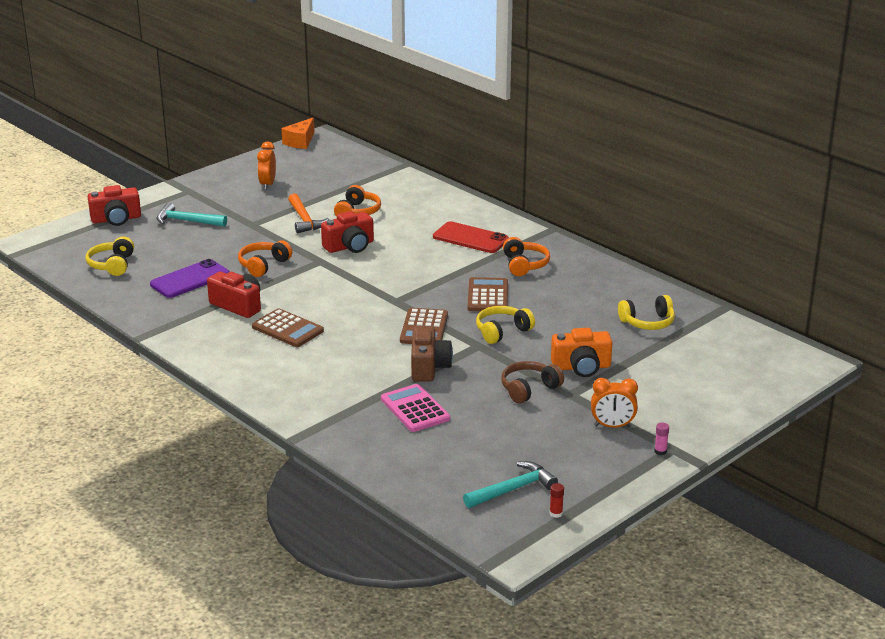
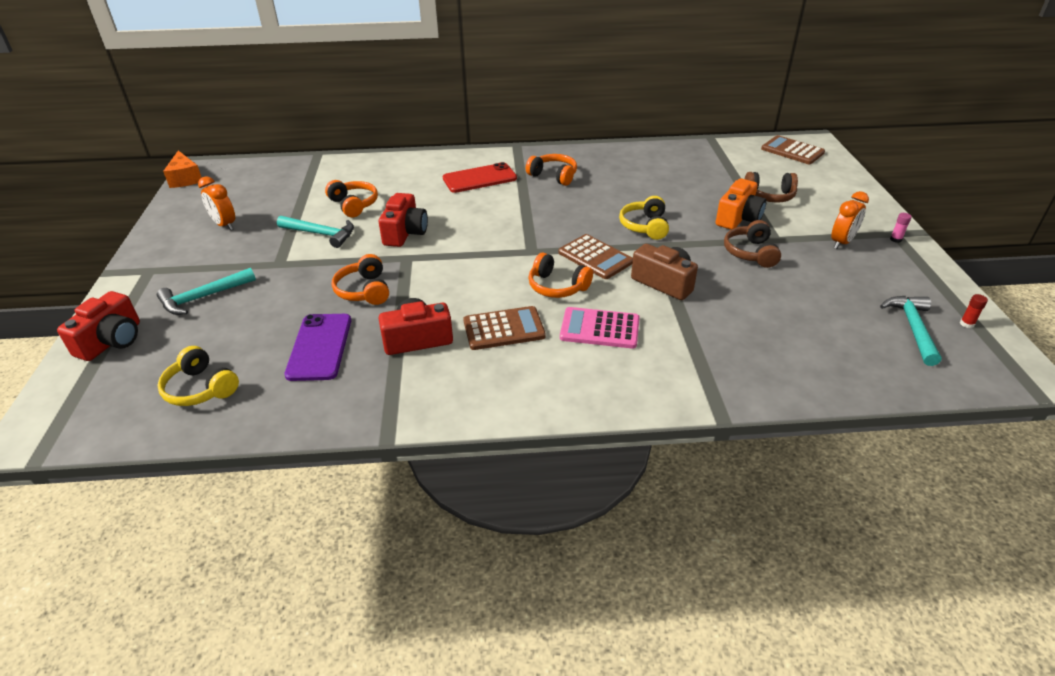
camera: 50 degrees left, 10 degrees up
orange hammer [288,193,329,233] -> turquoise hammer [277,216,354,248]
pink calculator [381,384,450,432] -> pink calculator moved to [560,307,640,349]
brown calculator [467,277,508,311] -> brown calculator moved to [761,135,825,164]
yellow headphones [618,295,675,330] -> none
none -> orange headphones [528,253,593,298]
none -> brown headphones [745,172,798,202]

